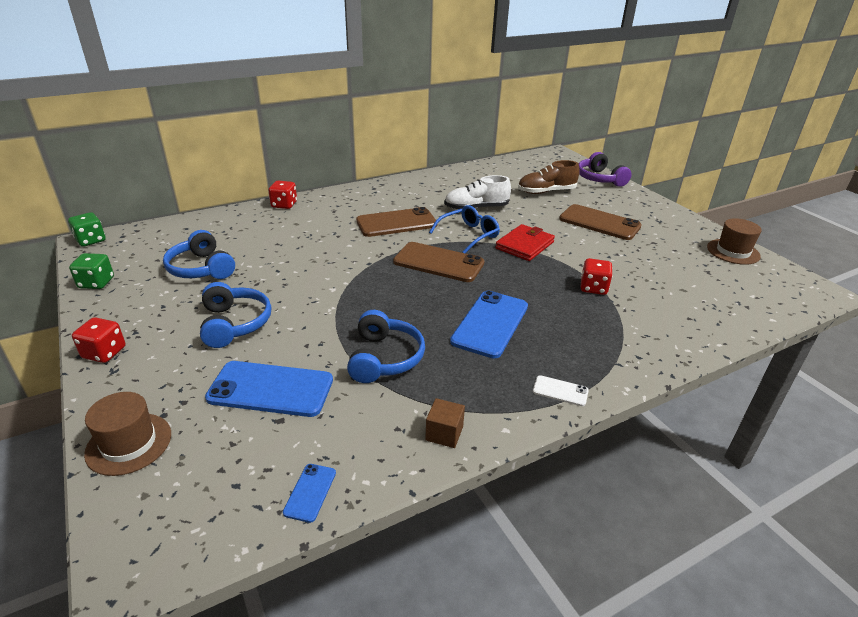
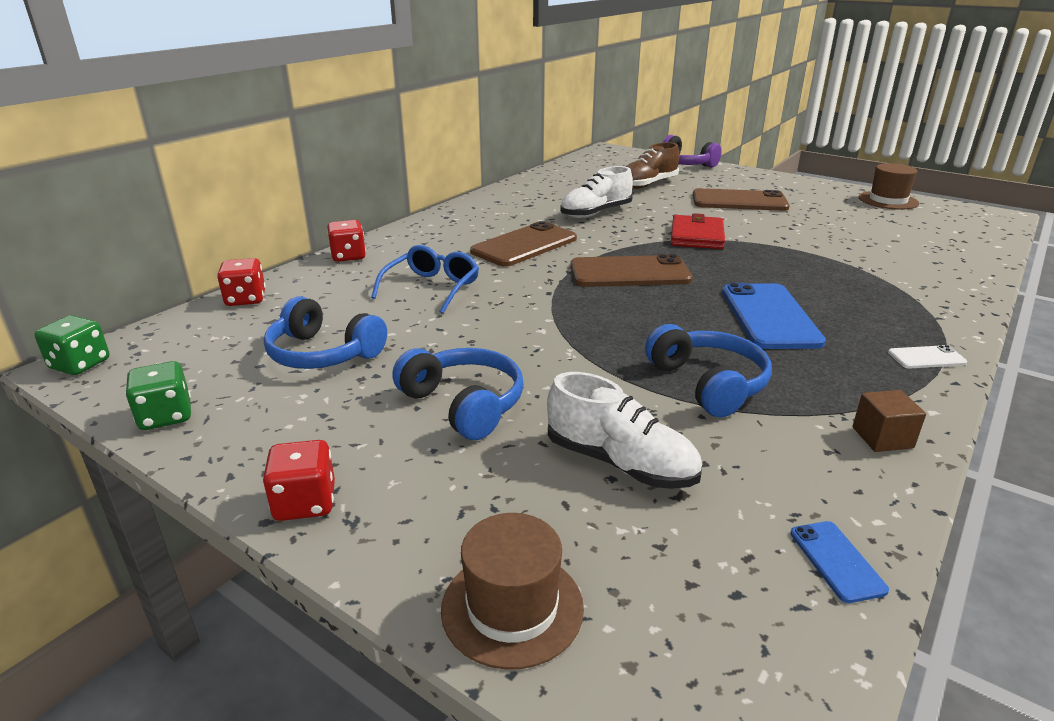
camera: 25 degrees left, 5 degrees down
blue phone [205,361,333,417] -> white shoe [547,372,702,489]
blue glasses [429,205,500,253] -> blue glasses moved to [371,245,479,314]
red dice [581,258,613,295] -> red dice moved to [217,258,266,306]

